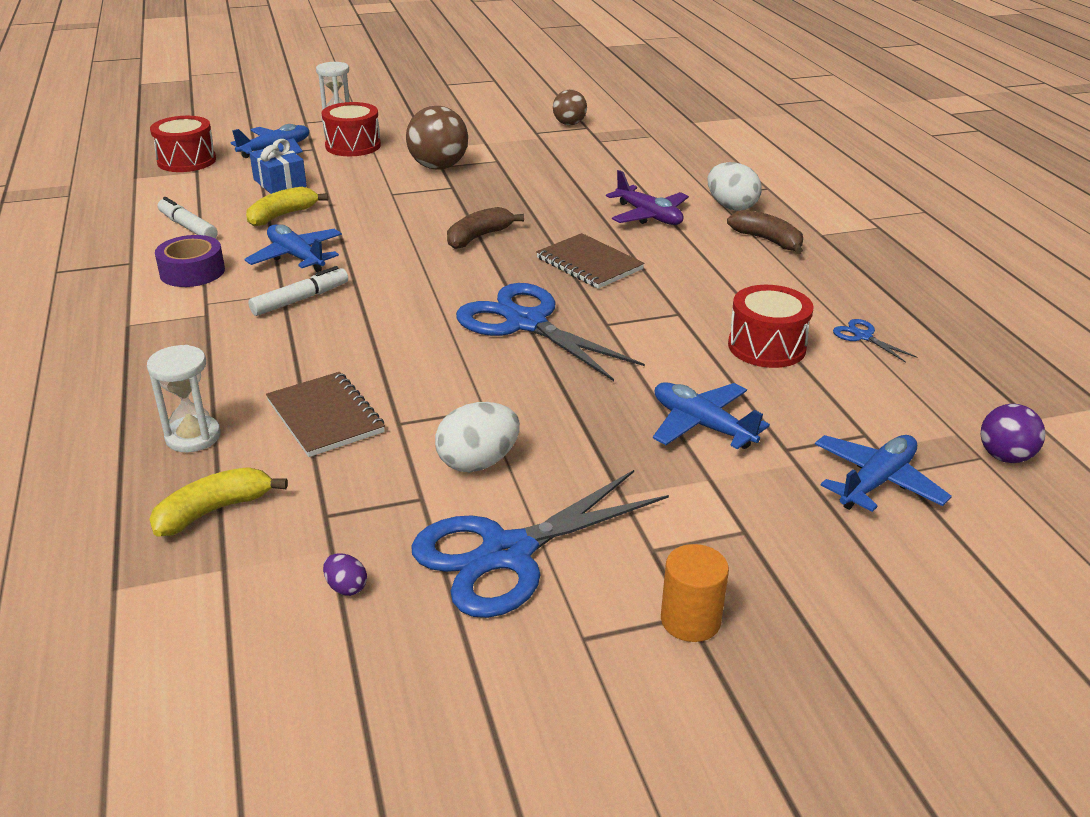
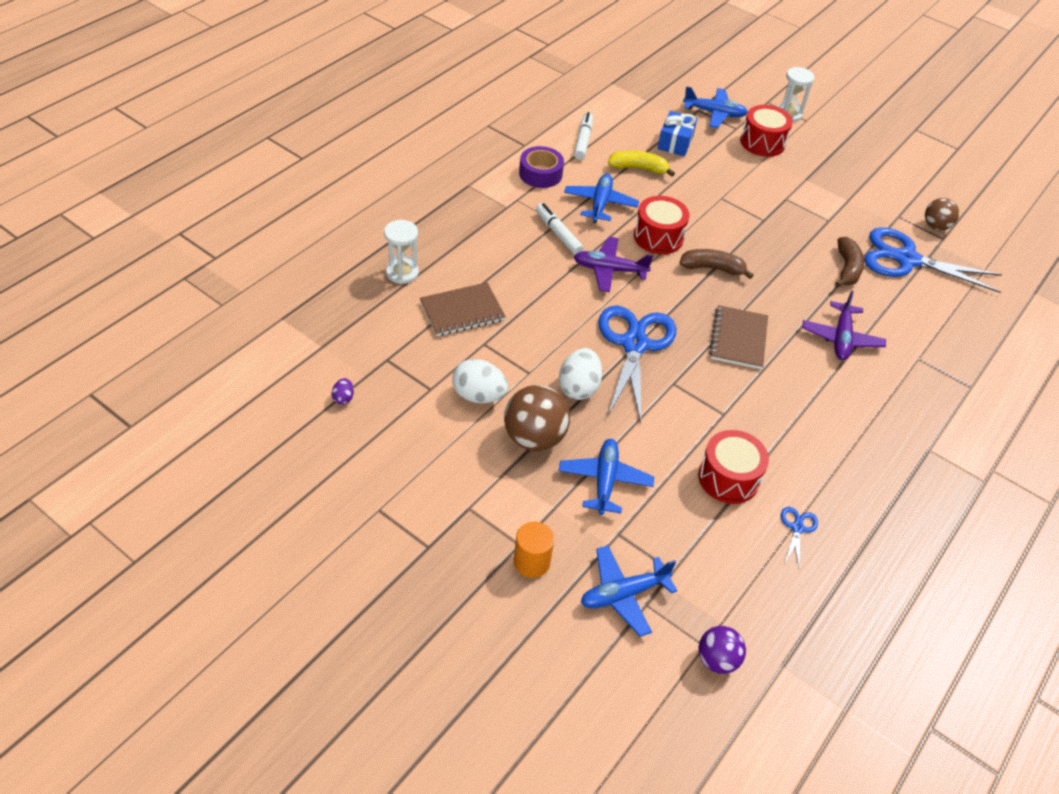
camera: 50 degrees right, 15 degrees up
yellow banana [149,467,288,537] -> none
red drum [150,116,216,172] -> red drum moved to [634,196,689,254]
white marker [248,266,348,316] -> white marker turned 135 degrees counterclockwise [536,203,584,255]
brown notebook [266,372,385,457] -> brown notebook turned 45 degrees clockwise [420,282,506,336]
brown ball [406,106,468,170] -> brown ball moved to [504,385,570,451]
blue scissors [411,470,669,618] -> blue scissors moved to [864,227,1002,293]
orange cylinder [661,544,729,642] -> orange cylinder moved to [514,522,554,578]
white egg [707,162,762,211] -> white egg moved to [559,348,603,400]
brown banana [727,210,803,254] -> brown banana moved to [835,237,864,287]
blue plane [815,435,952,512] -> blue plane turned 150 degrees clockwise [581,545,677,637]
none -> purple plane [574,237,653,292]

